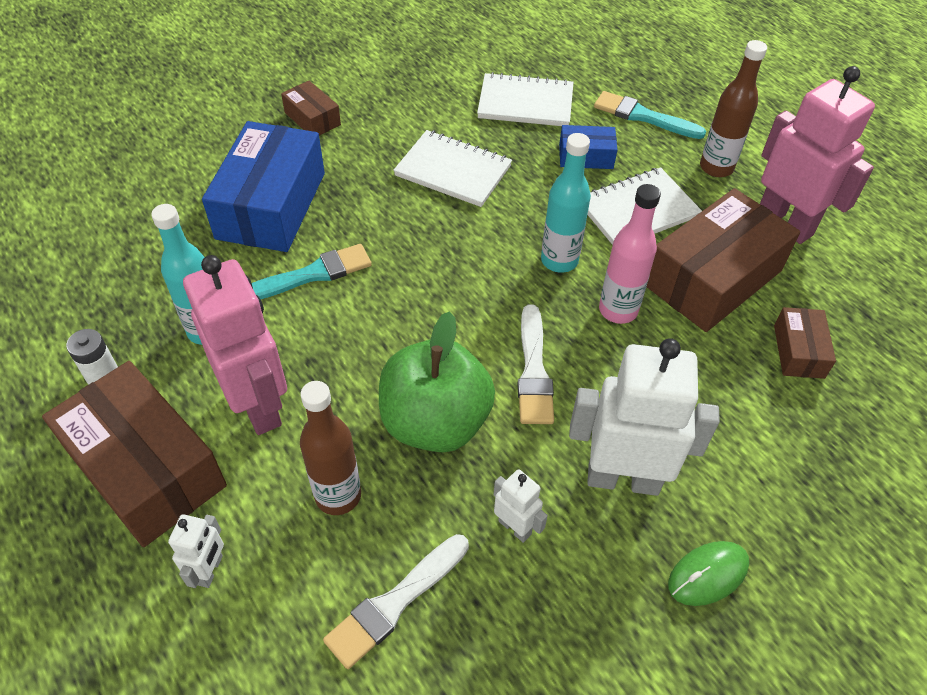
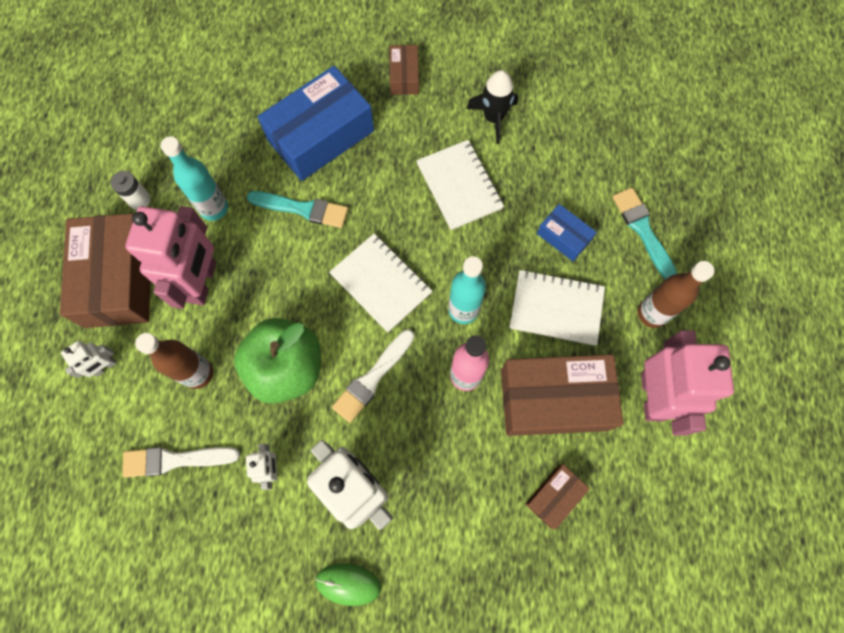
camera: 40 degrees right, 20 degrees up
white notebook [477,72,573,126] -> white notebook moved to [329,234,432,333]
none -> black rocket [466,70,518,144]

